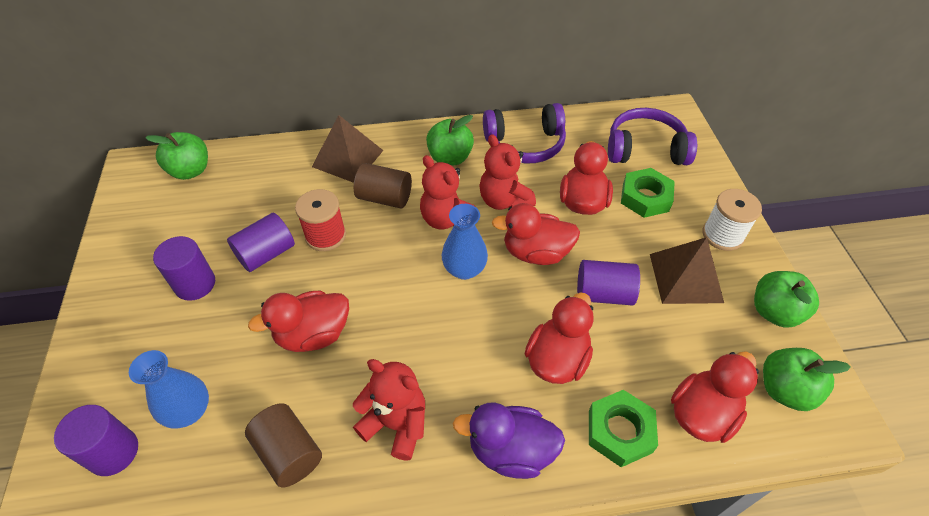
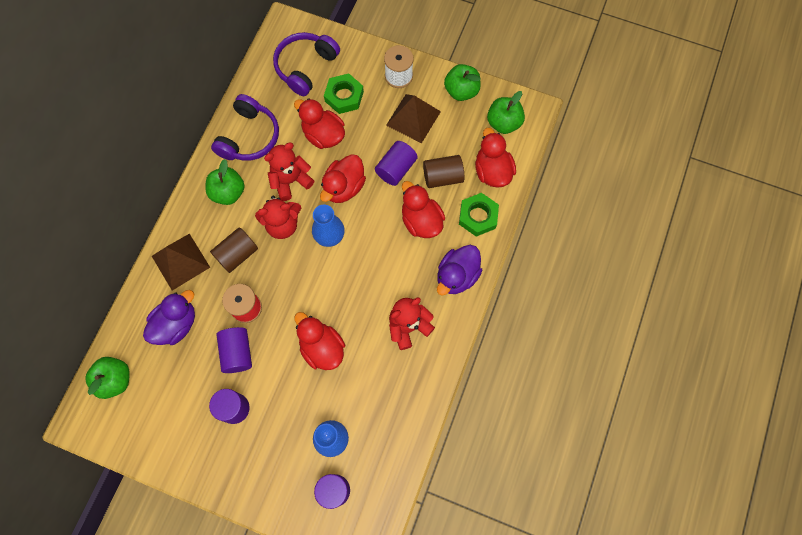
camera: 60 degrees left, 20 degrees up
brown cylinder [245,403,322,487] -> brown cylinder moved to [423,155,464,188]
red duck [248,291,349,352] -> red duck turned 135 degrees clockwise [295,312,345,370]
red teddy bear [479,134,536,210] -> red teddy bear turned 150 degrees clockwise [264,143,314,201]
none -> purple duck [143,290,195,345]

